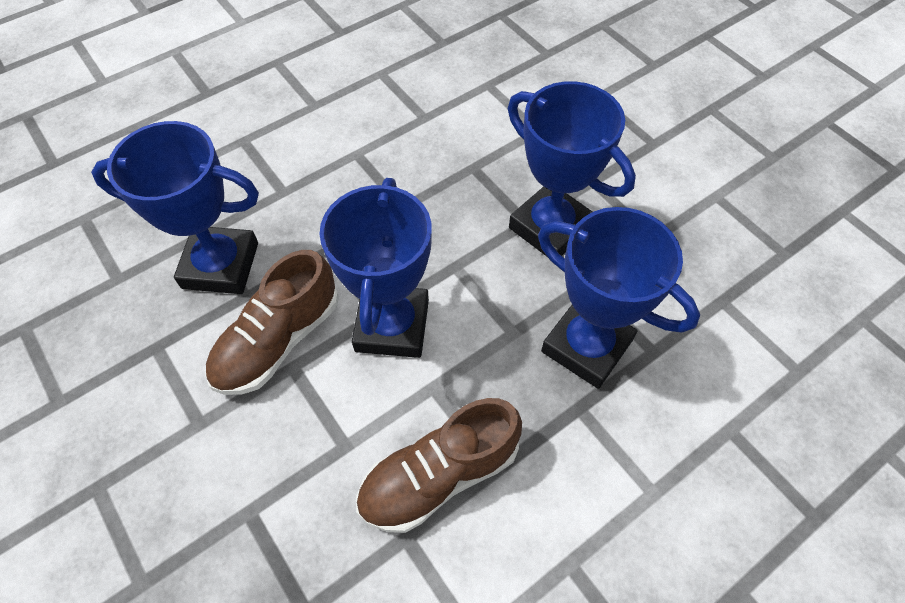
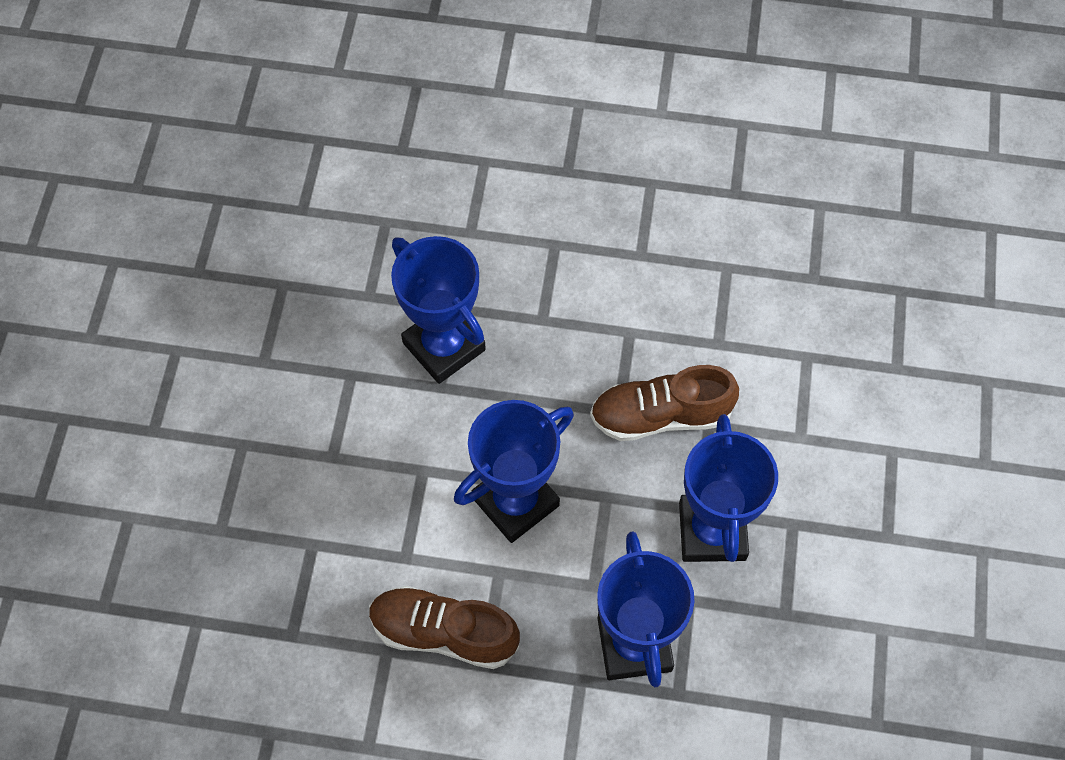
camera: 45 degrees right, 5 degrees up
brown shoe [205,250,339,395] -> brown shoe moved to [590,365,739,441]

